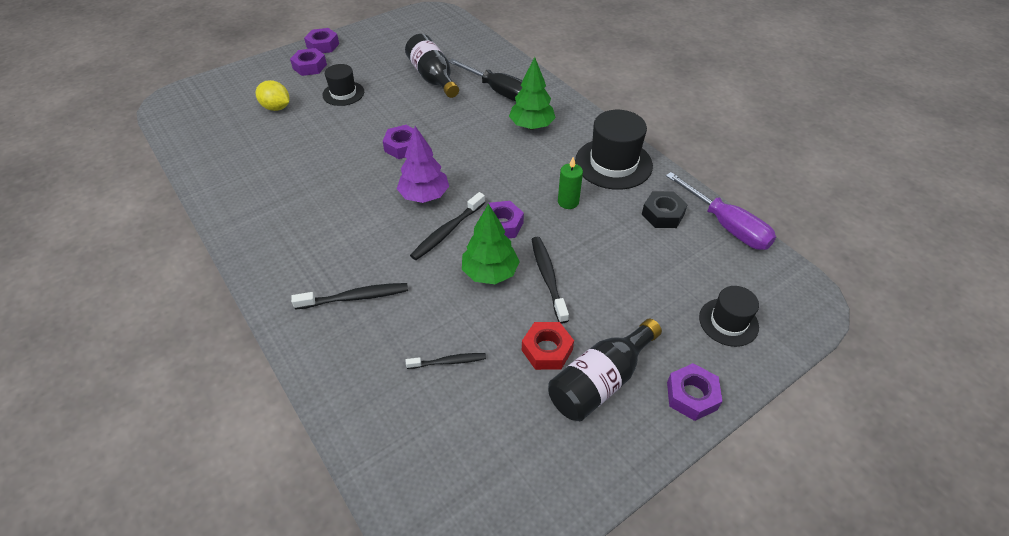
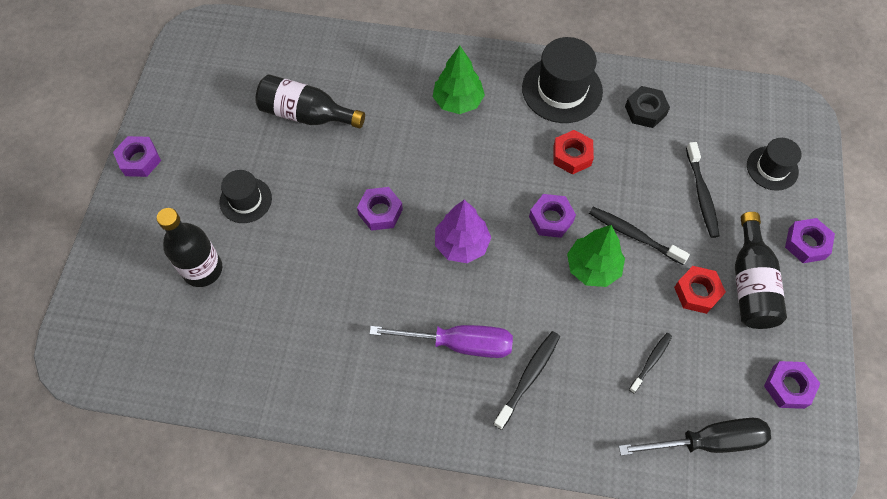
camera: 45 degrees left, 15 degrees up
yellow lemon [256,80,290,111] -> black bottle [157,208,222,287]
purple nut [290,48,327,76] -> purple nut moved to [764,361,821,409]
black toothbrush [410,192,485,260] -> black toothbrush moved to [686,142,719,238]
black screwdriver [449,59,523,101] -> black screwdriver moved to [619,418,771,456]
green candle [558,157,583,209] -> red nut [554,130,594,175]
purple screwdriver [666,172,776,250] -> purple screwdriver moved to [369,325,513,358]

